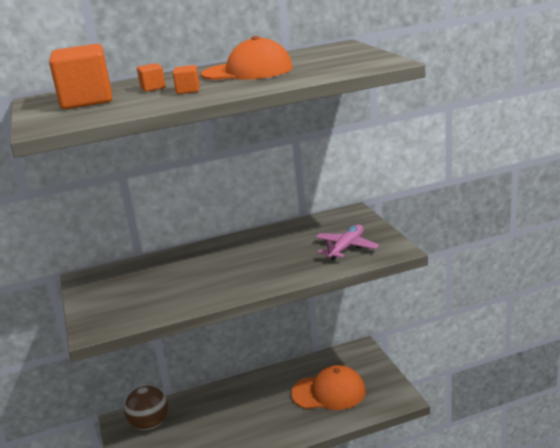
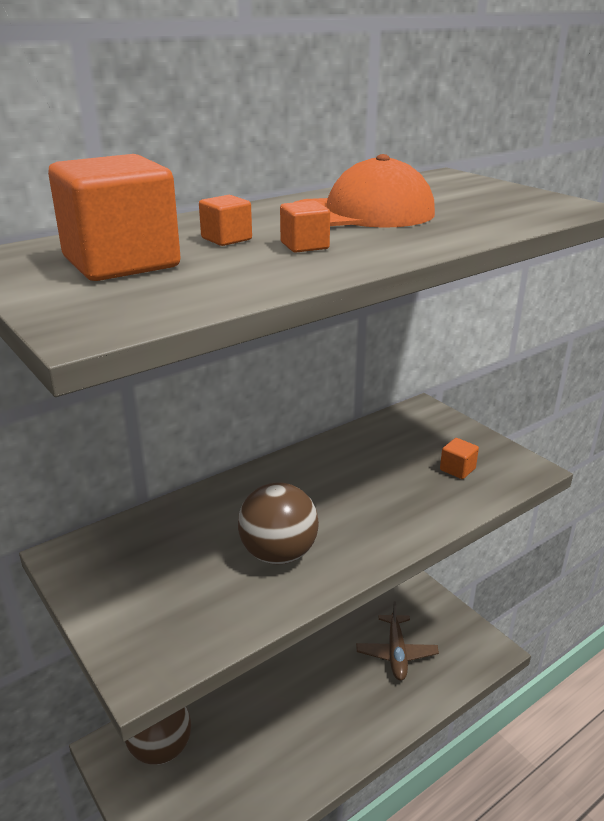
camera: 20 degrees left, 5 degrees up
orange cap [291,365,366,410] -> brown plane [356,601,439,681]
pink plane [316,224,379,260] -> orange cube [440,438,479,479]
none -> brown ball [238,482,319,564]

